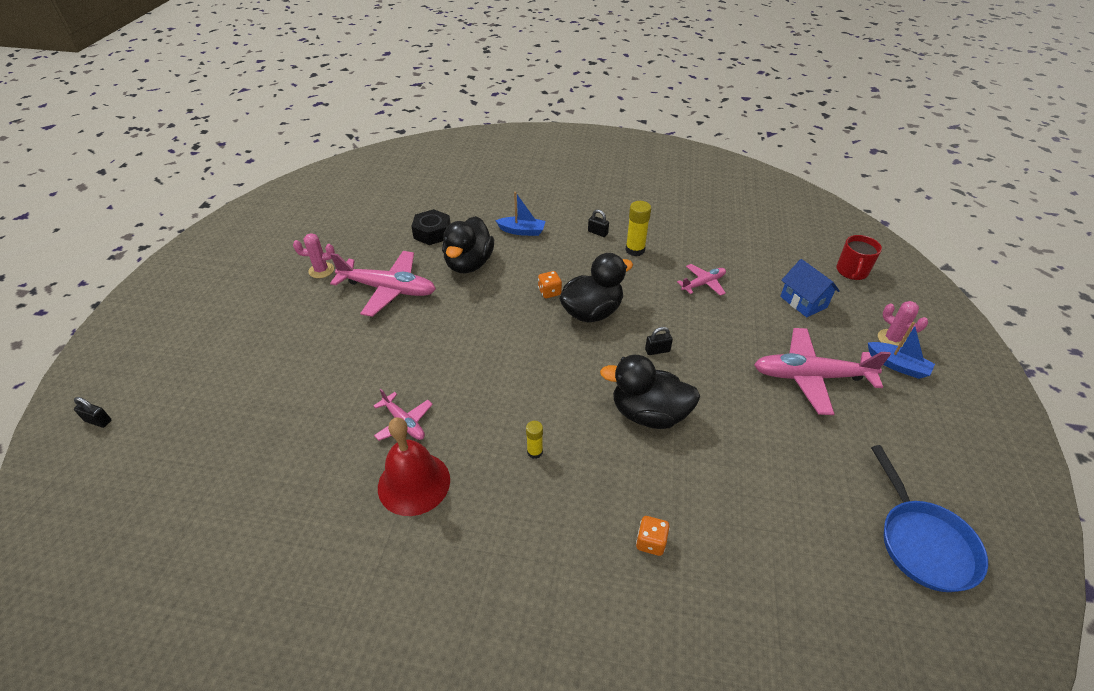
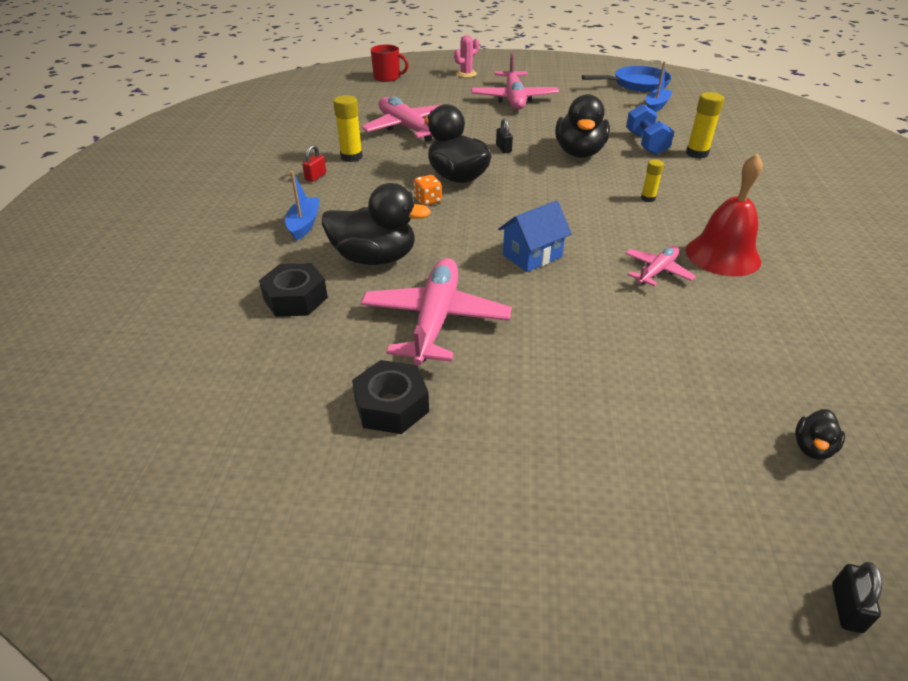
camera: 95 degrees left, 5 degrees down
pink cactus [293,233,335,278] -> black nut [352,360,429,434]
black padlock [588,209,609,237] -> red padlock [302,145,326,182]
orange dice [636,516,670,556] -> yellow glue stick [686,92,725,159]
pink plane [677,264,726,296] -> pink plane [361,97,440,142], size x1.87
blue house [780,259,840,317] -> blue house moved to [498,201,572,272]
blue boat [868,322,935,379] -> blue boat moved to [646,61,672,112]
none -> blue dumbbell [626,104,674,155]
none -> black duck [795,409,845,459]

